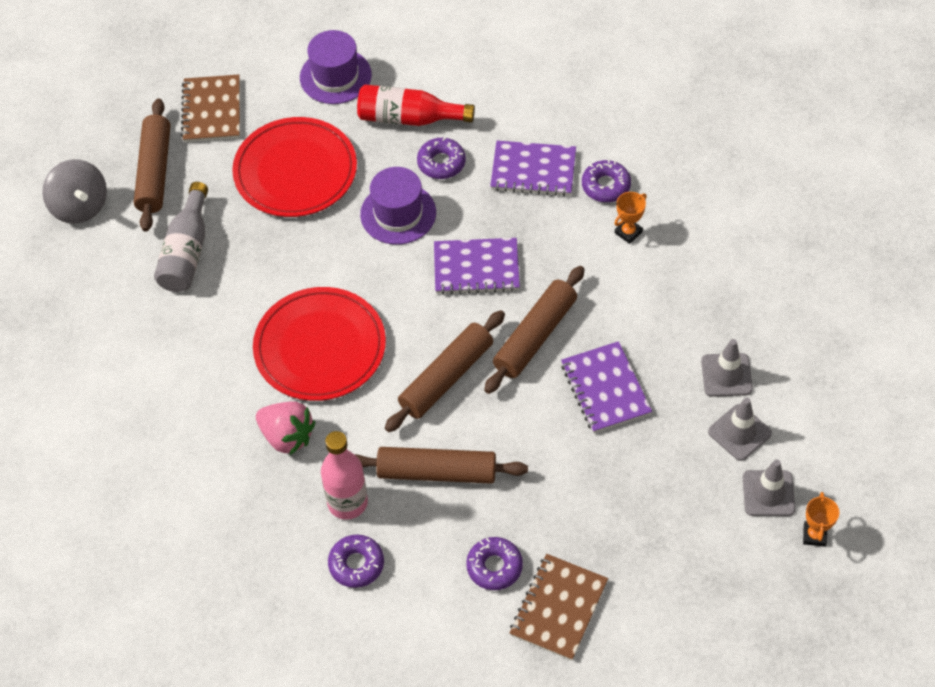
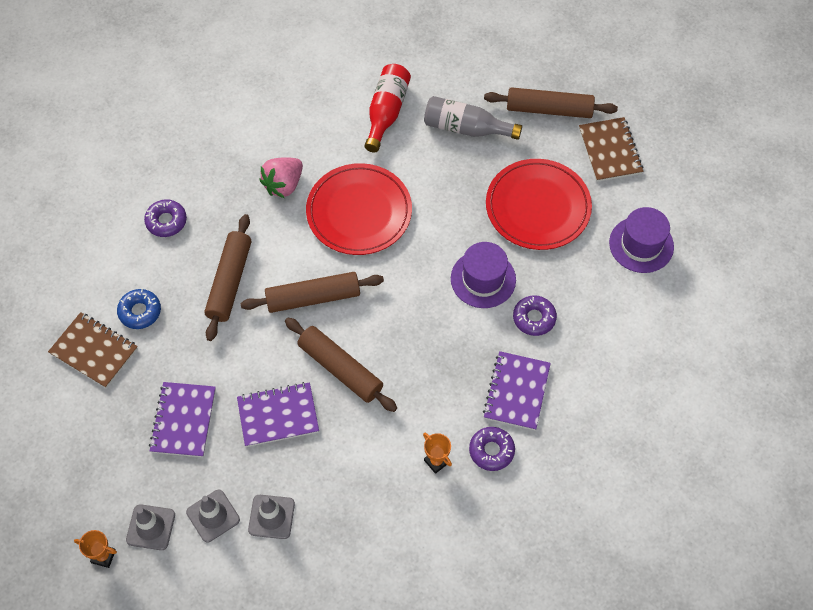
camera: 95 degrees right, 5 degrees up
grey spinning top [42,159,107,224] -> none
brown notebook [181,75,240,142] -> brown notebook turned 75 degrees clockwise [579,117,643,182]
pink bottle [321,431,368,520] -> none
red bottle [357,84,475,126] -> red bottle moved to [364,64,411,153]
brown rolling pin [385,310,505,432] -> brown rolling pin turned 60 degrees counterclockwise [240,272,384,313]
purple notebook [434,238,520,295] -> purple notebook moved to [149,382,216,457]
purple donut [466,537,523,590] -> blue donut [117,289,161,329]

